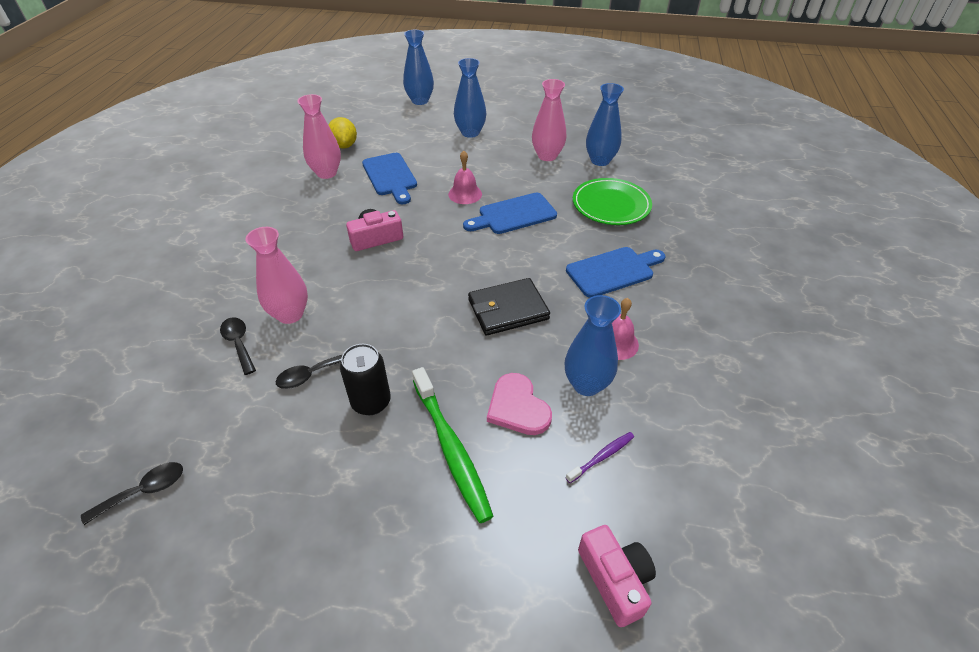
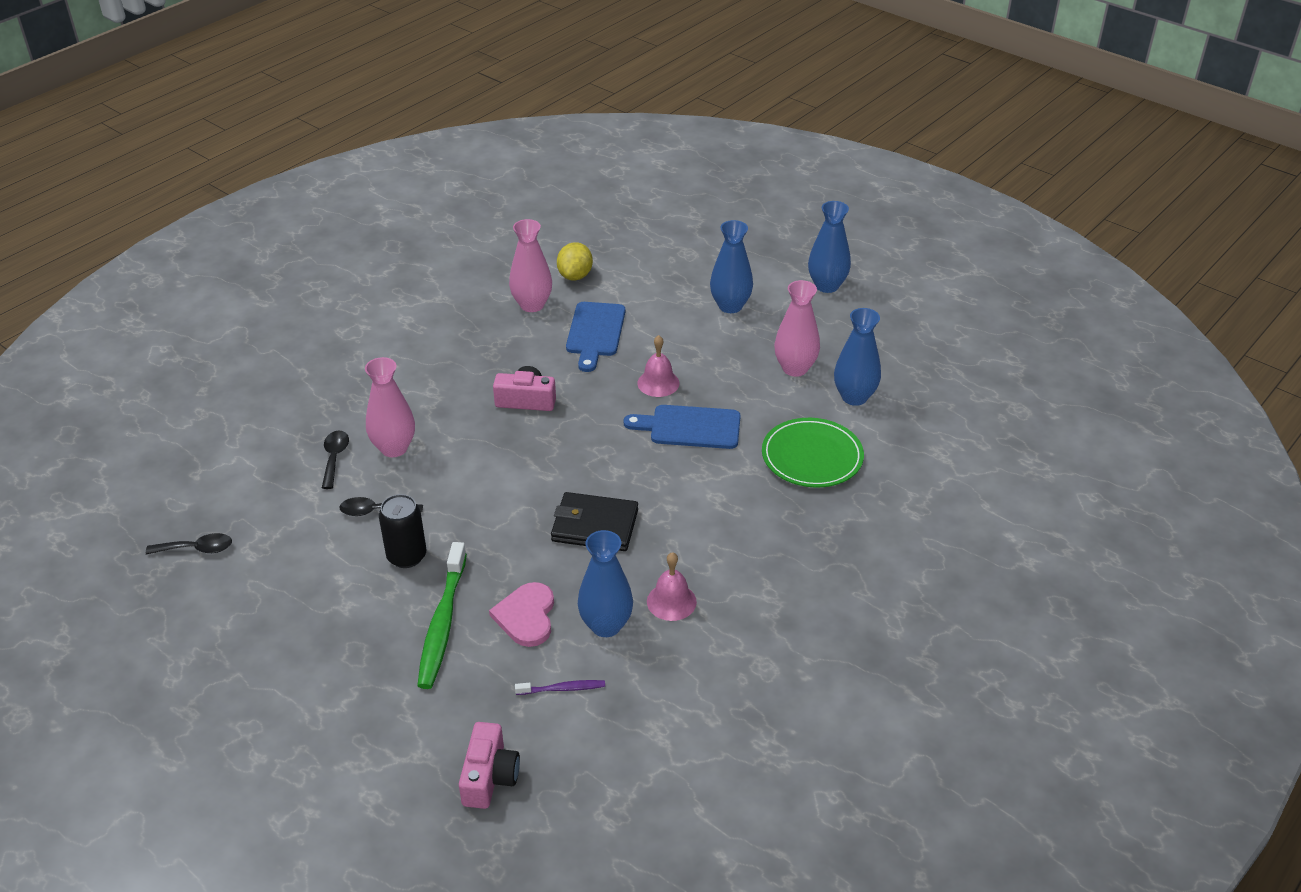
camera: 30 degrees right, 5 degrees down
blue vase [403,30,434,105] -> blue vase moved to [808,201,851,293]
blue cutting board [566,247,665,298] -> none

